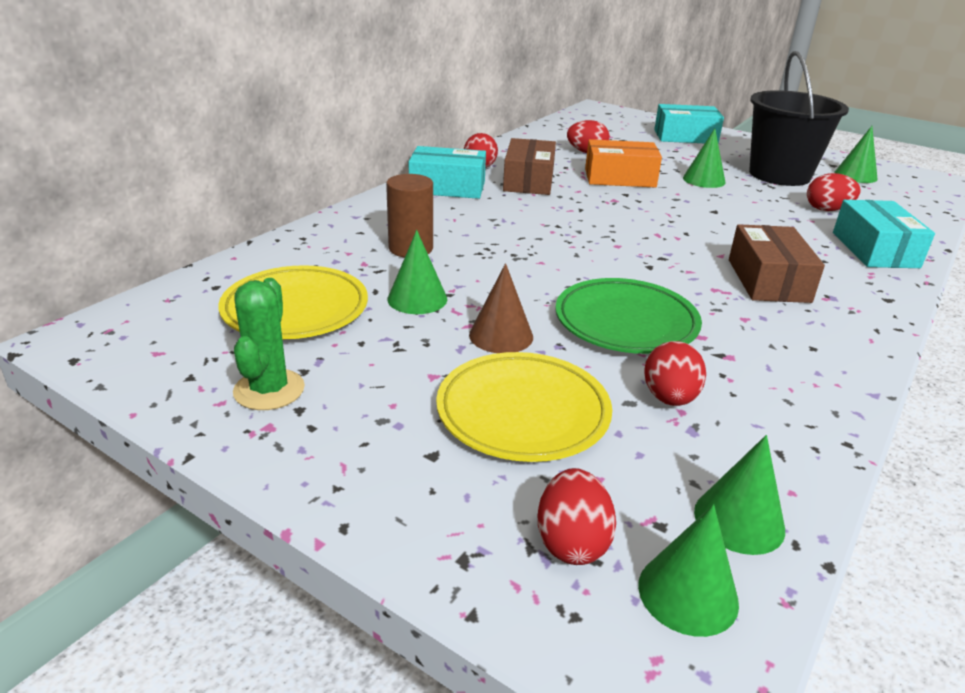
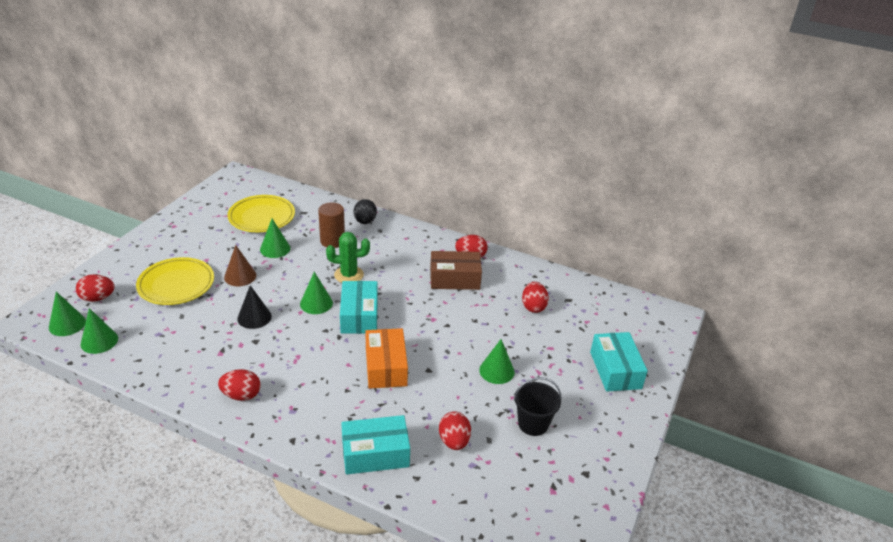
camera: 80 degrees right, 5 degrees up
green cactus [233,278,305,410] -> green cactus moved to [326,232,370,283]
turquoise box [409,146,486,199] -> turquoise box moved to [340,281,378,334]
green plate [555,278,702,354] -> black cone [237,285,272,329]
orange box [585,139,662,188] -> orange box moved to [365,328,408,389]
red egg [644,341,706,406] -> red egg moved to [218,369,261,401]
brown box [729,224,825,303] -> none
black bucket [749,51,849,186] -> black bucket [514,377,561,436], size x0.55
green cone [834,126,878,183] -> green cone moved to [300,272,333,314]
none -> black egg [354,199,377,224]

